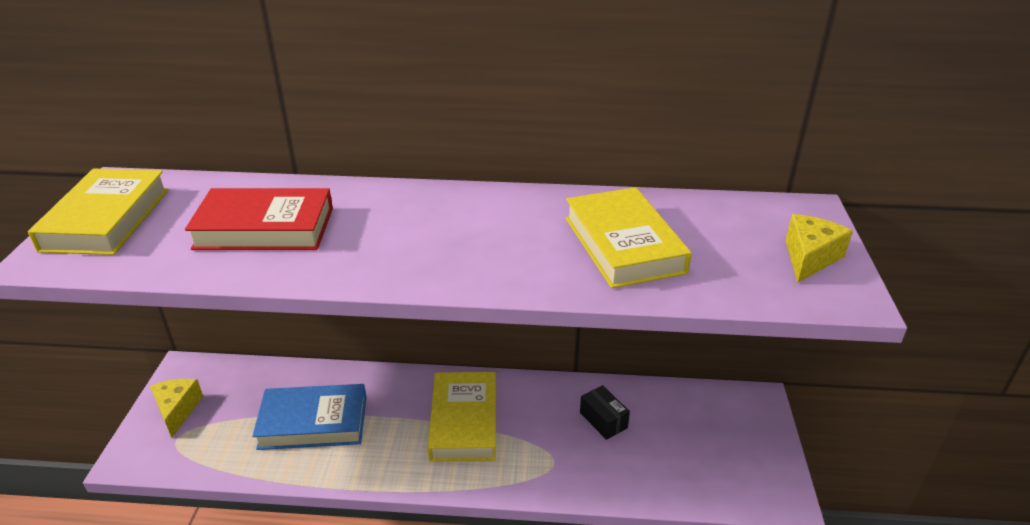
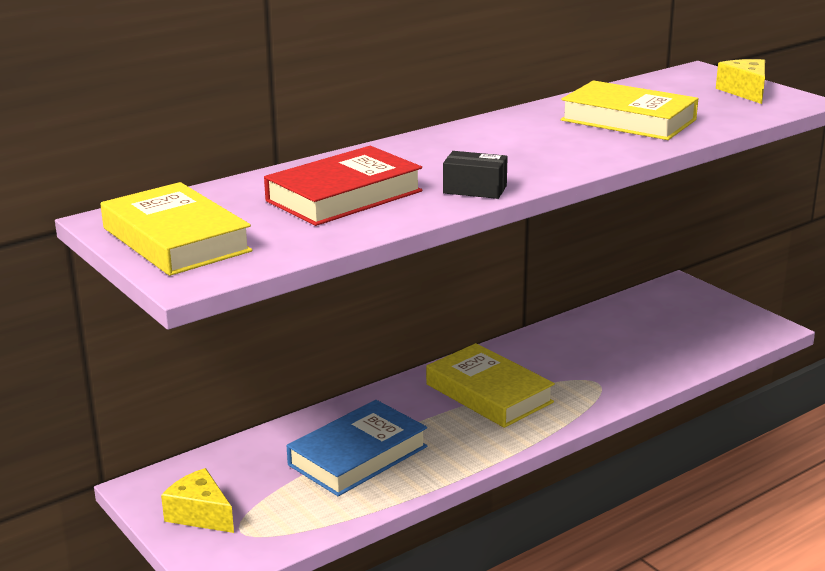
camera: 40 degrees left, 10 degrees down
black box [580,385,630,440] -> black box moved to [443,151,507,199]

